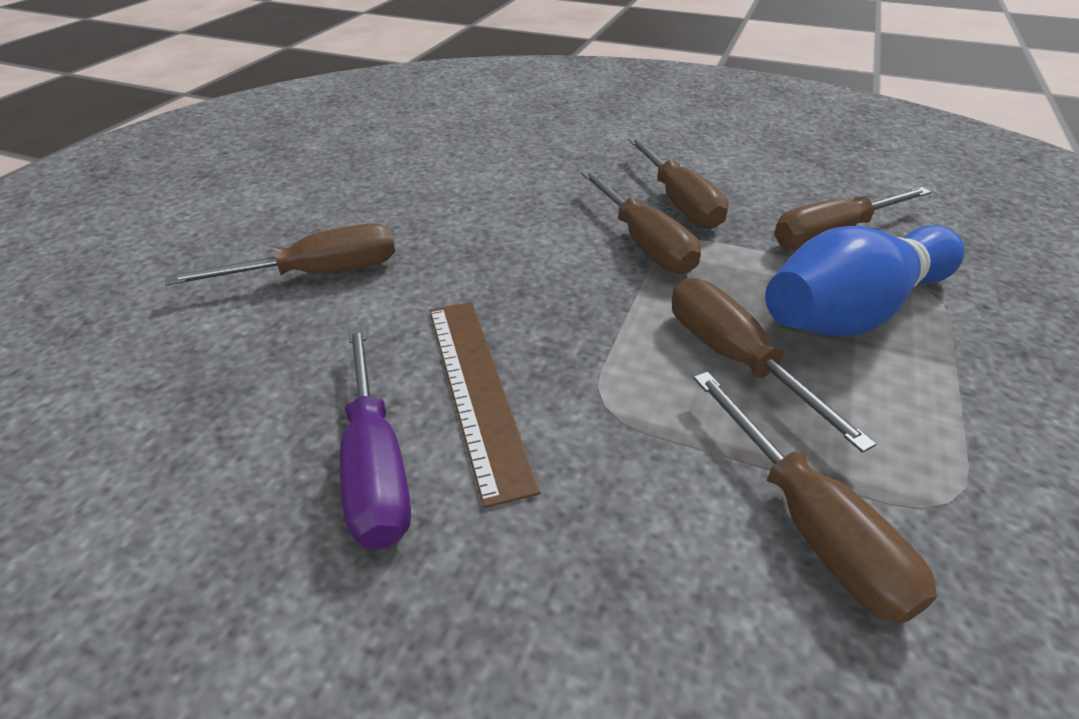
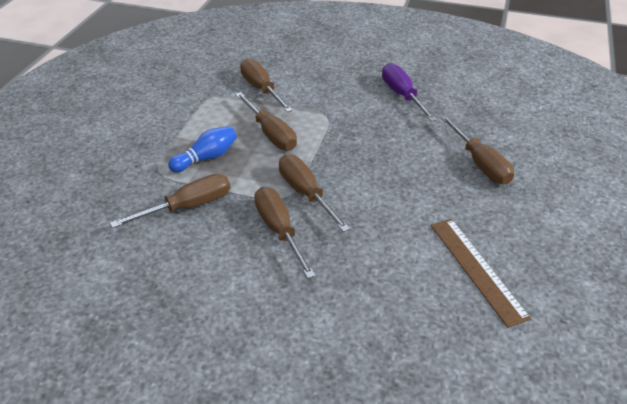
camera: 175 degrees right, 0 degrees up
brown screwdriver [165,223,395,285] -> brown screwdriver turned 90 degrees counterclockwise [440,115,514,184]
brown ruler [429,302,541,508] -> brown ruler moved to [431,219,531,328]
blue bowling pin [765,225,965,337] -> blue bowling pin [168,126,237,173], size x0.57

